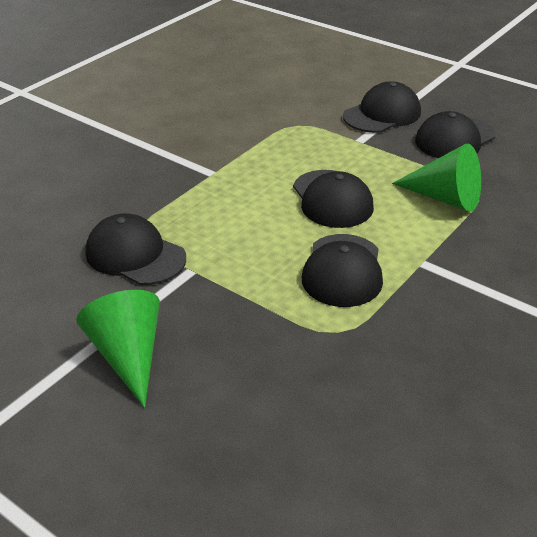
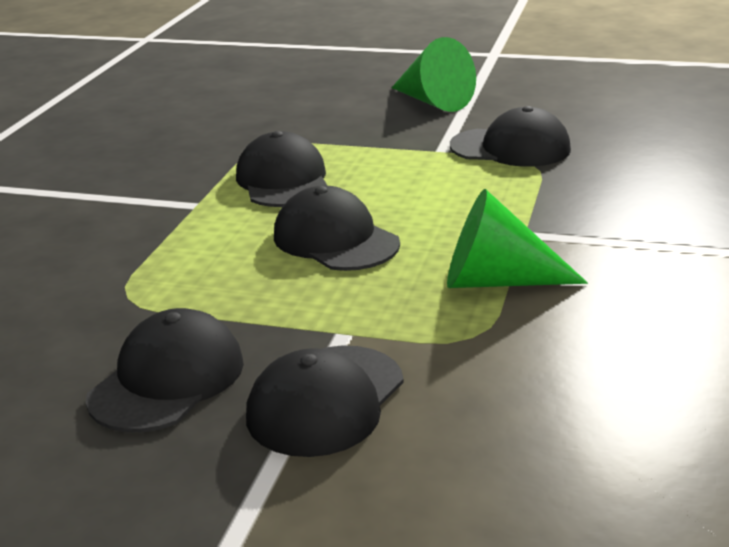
camera: 160 degrees right, 10 degrees down
green cone [392,144,481,212] -> green cone moved to [447,189,588,288]

